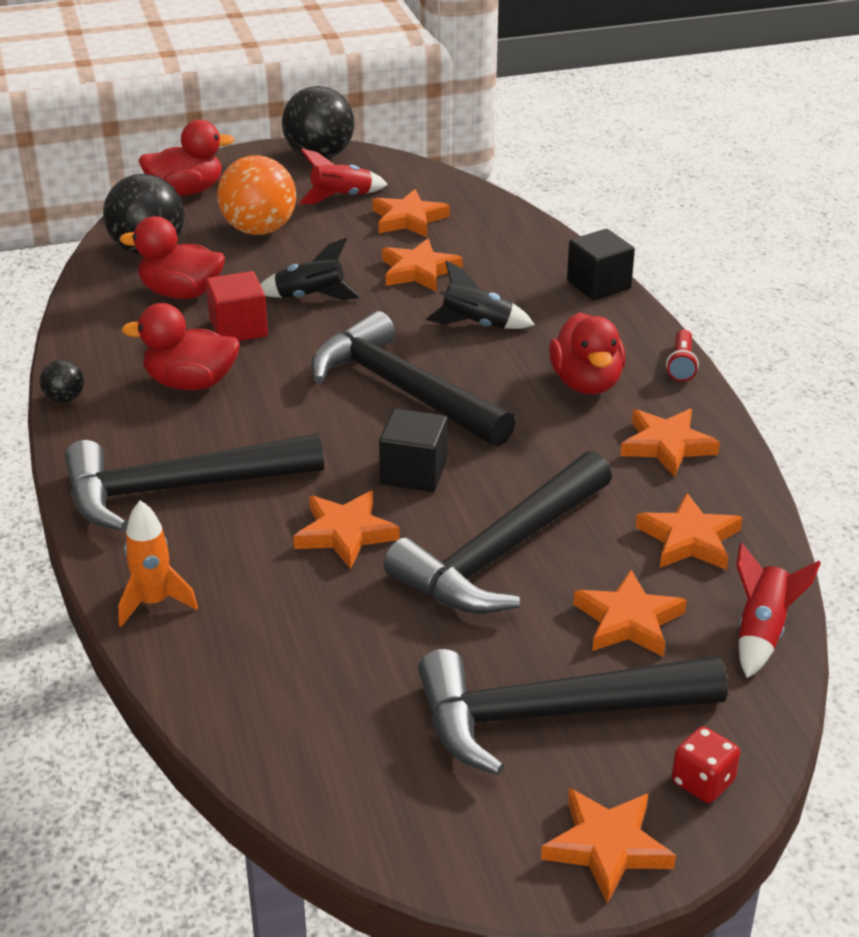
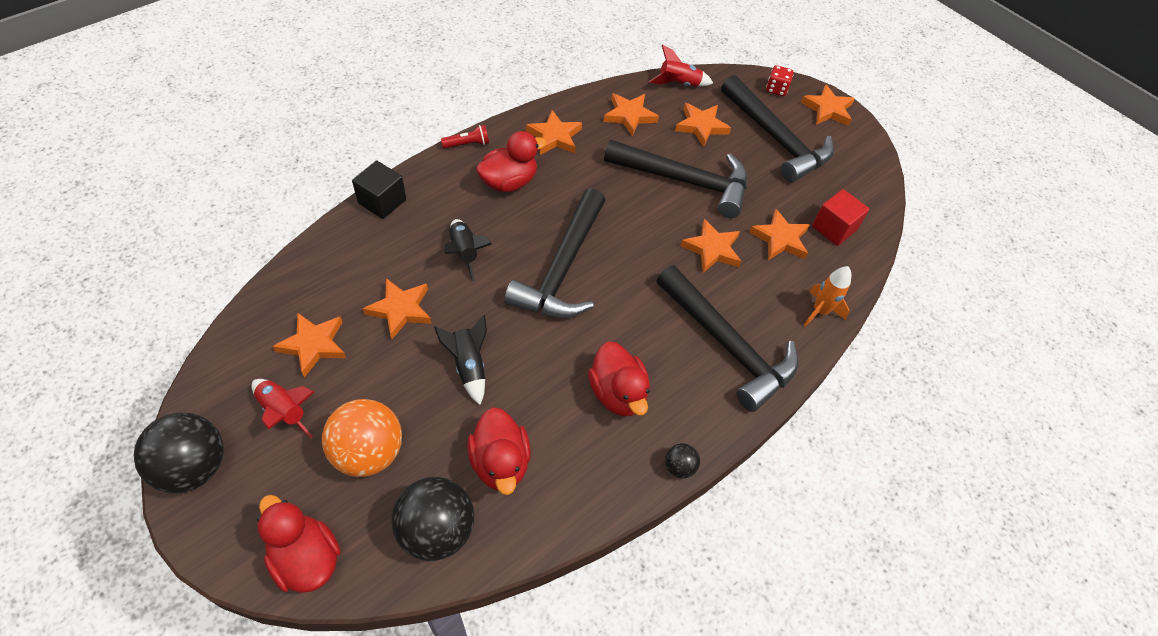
camera: 120 degrees left, 20 degrees up
red cube [206,271,268,341] -> red cube moved to [812,189,870,246]
black cube [379,409,448,492] -> none
none -> orange star [749,209,810,260]

